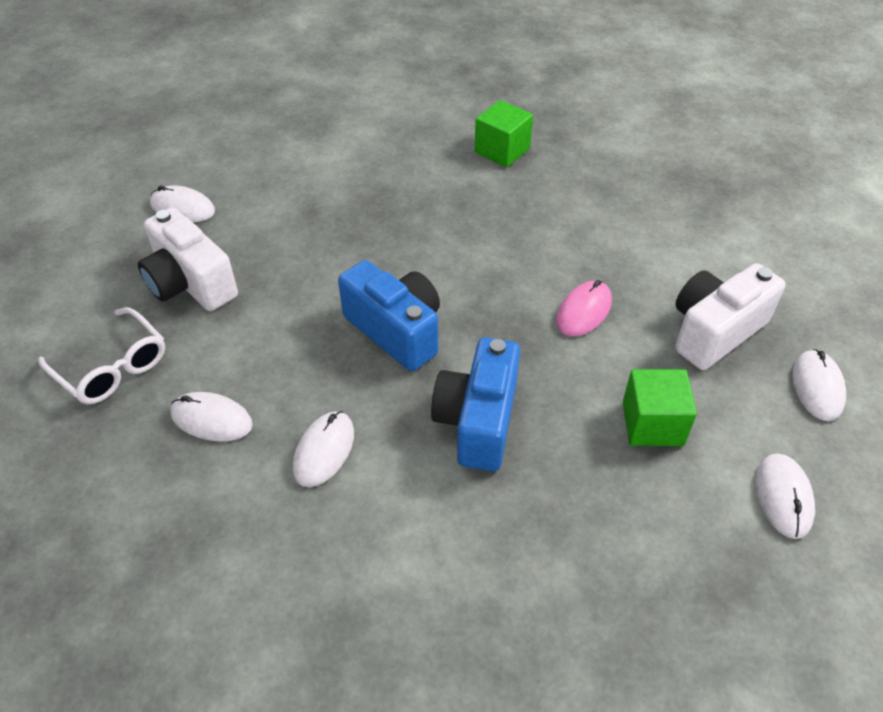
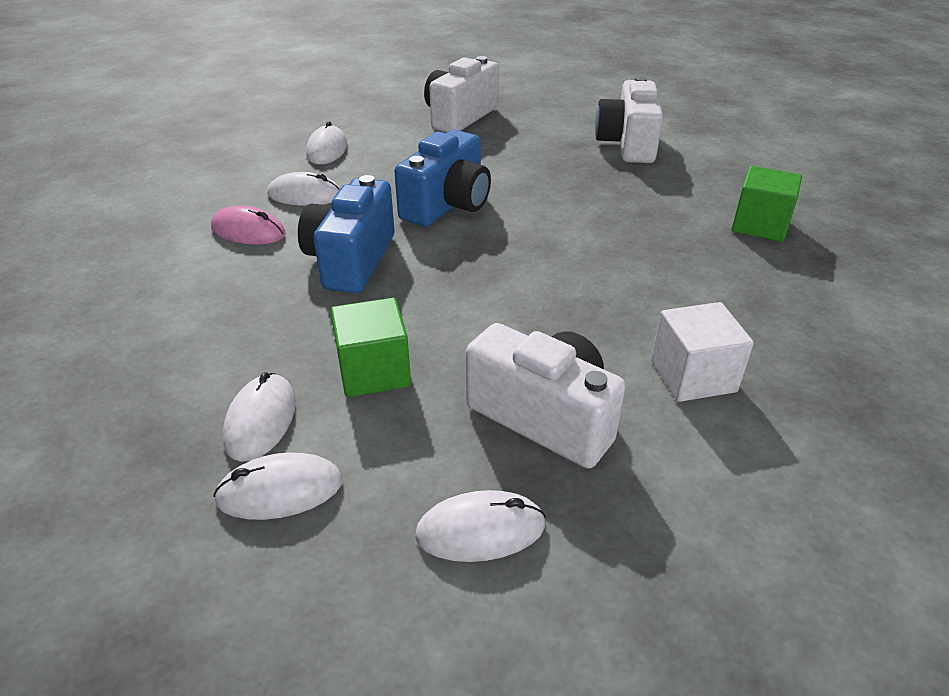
camera: 75 degrees right, 10 degrees down
white glasses [38,307,165,404] -> none
white mouse [150,185,215,222] -> white mouse moved to [223,372,296,462]
blue camera [431,337,520,471] -> blue camera turned 75 degrees counterclockwise [298,175,394,293]
pink mouse [556,280,612,336] -> pink mouse moved to [211,205,286,245]
none -> white camera [595,76,663,163]
none -> white cube [651,302,754,402]

